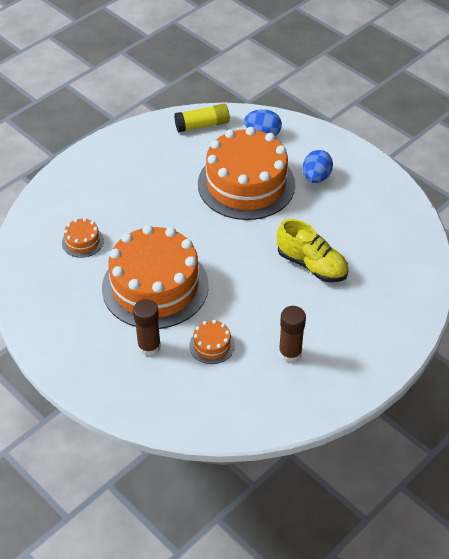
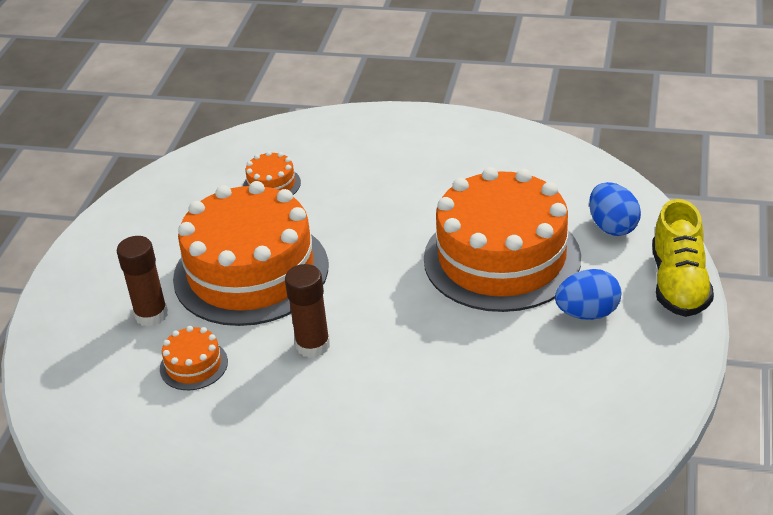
camera: 60 degrees right, 10 degrees down
yellow glue stick [174,104,230,132] -> none
yellow shoe [277,219,349,282] -> yellow shoe moved to [652,199,714,317]
brown glue stick [279,306,306,363] -> brown glue stick moved to [285,264,330,358]

